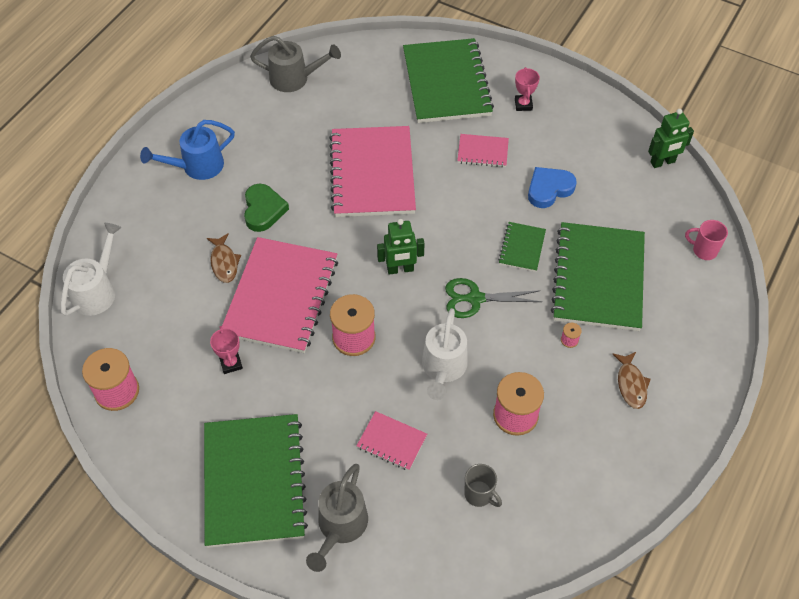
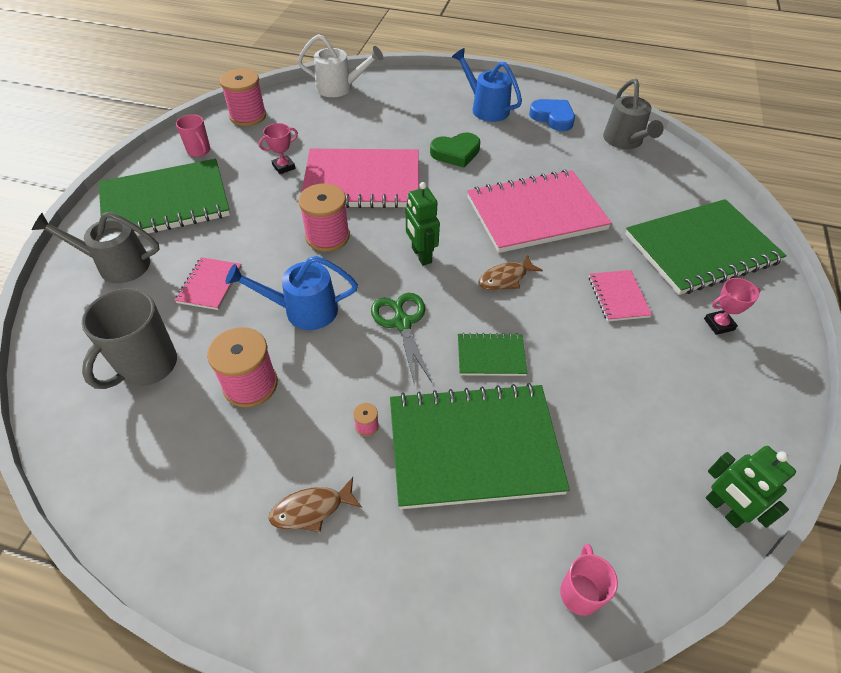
camera: 75 degrees right, 5 degrees down
brown fish [207,233,241,283] -> brown fish moved to [478,255,543,290]
white watering can [422,308,468,400] -> blue watering can [226,256,358,330]
grey mug [464,464,502,507] -> grey mug [82,288,177,389], size x1.79
blue heart [528,167,577,208] -> blue heart moved to [529,99,575,131]
none -> pink mug [176,114,210,157]

